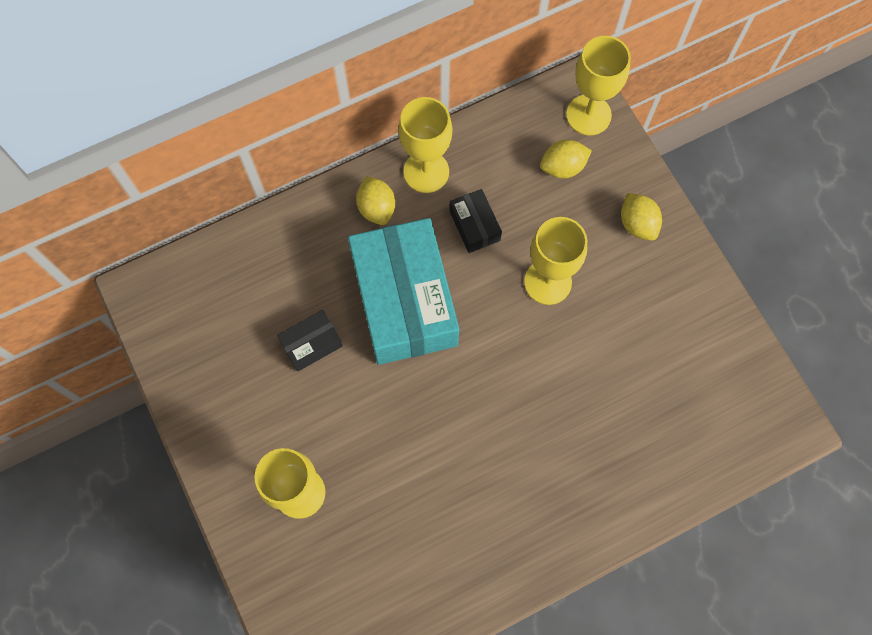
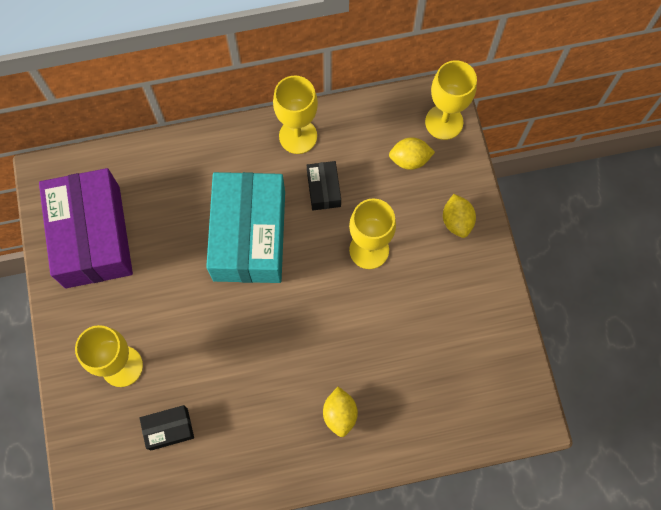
camera: 15 degrees right, 0 degrees up
black box [277,310,343,372] -> black box moved to [140,405,194,451]
yellow lemon [356,176,395,225] -> yellow lemon moved to [323,387,358,437]
none -> purple box [39,168,133,288]

